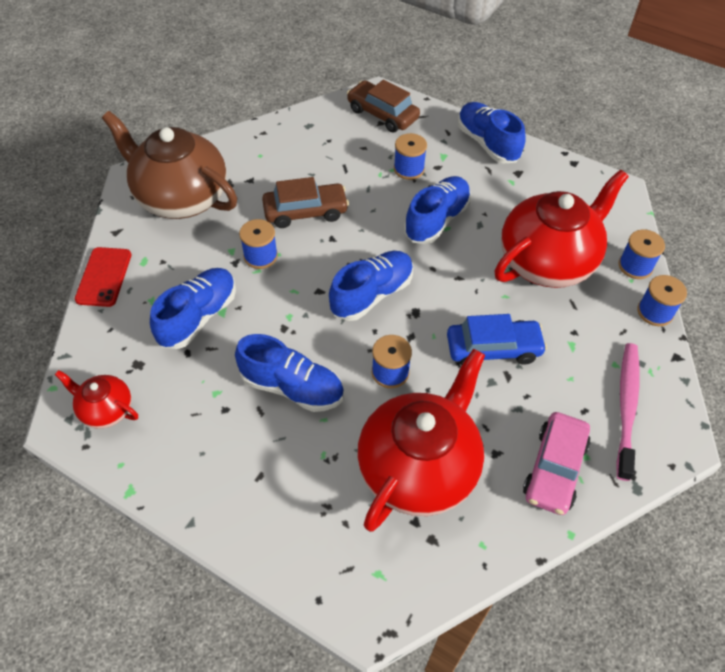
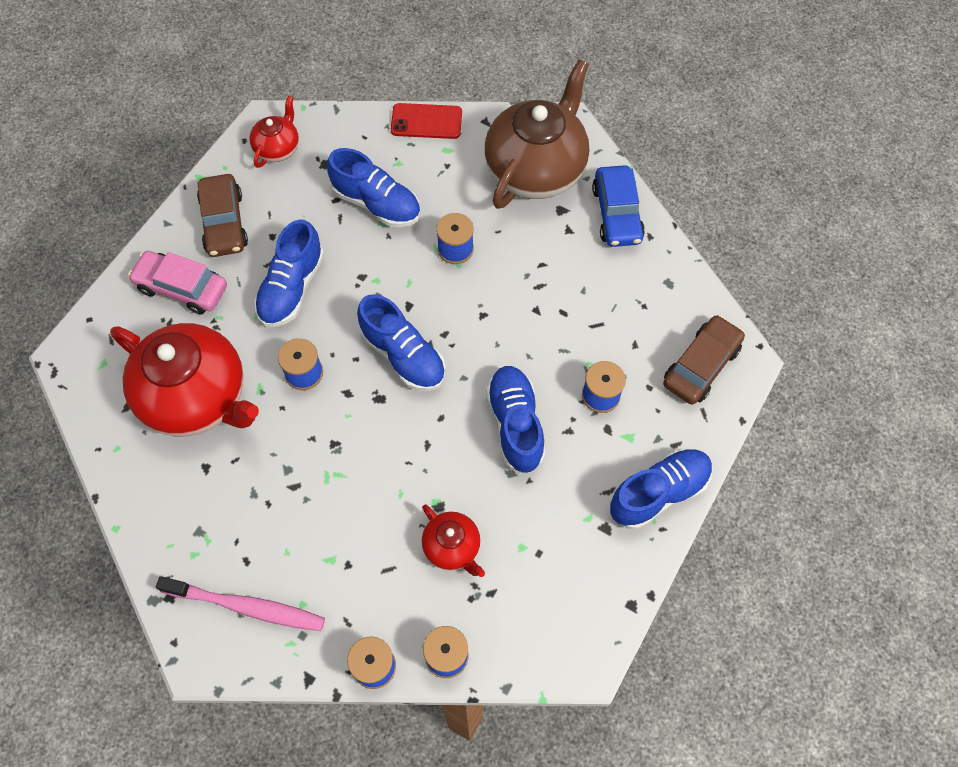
camera: 90 degrees right, 10 degrees up
brown car [262,177,349,228] -> brown car moved to [197,174,248,257]
blue shoe [404,176,471,244] -> blue shoe turned 135 degrees counterclockwise [486,366,545,474]
blue car [447,314,547,366] -> blue car moved to [592,165,645,247]
red teapot [495,169,629,288] -> red teapot [422,504,485,577], size x0.48
pink car [523,412,591,515] -> pink car moved to [128,251,227,314]

